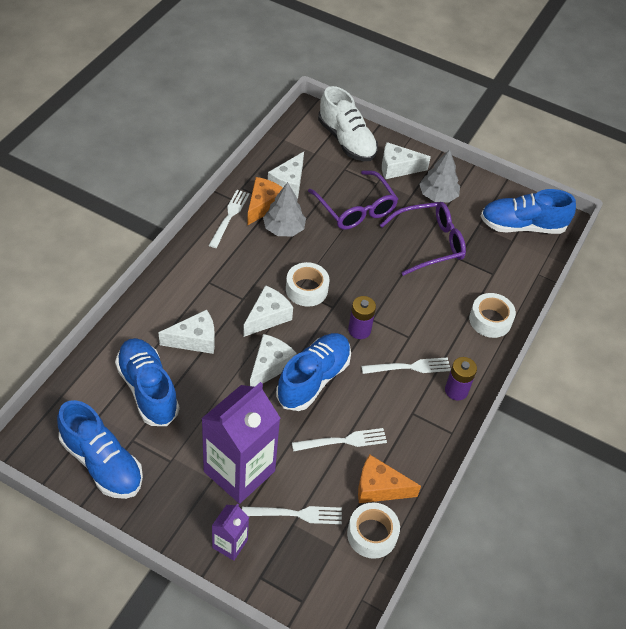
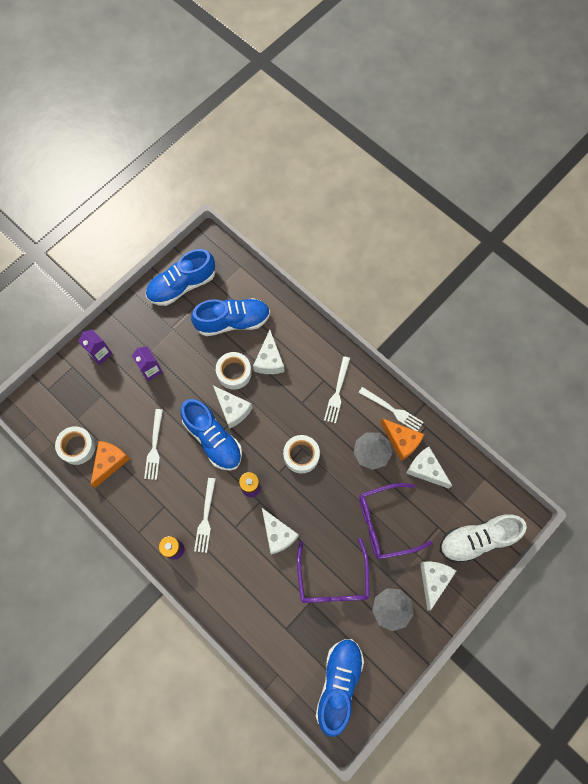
camera: 110 degrees right, 20 degrees up
purple carton [201,382,280,504] -> purple carton [132,346,163,381], size x0.48
white fork [242,506,342,524] -> white fork moved to [324,356,350,423]
white cheese [243,285,293,337] -> white cheese moved to [262,508,299,555]
white tape [469,293,516,338] -> white tape moved to [216,352,252,390]

